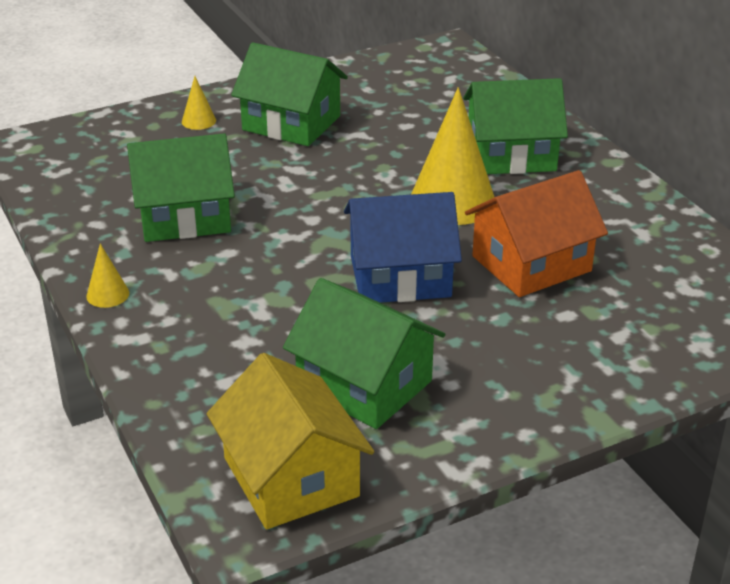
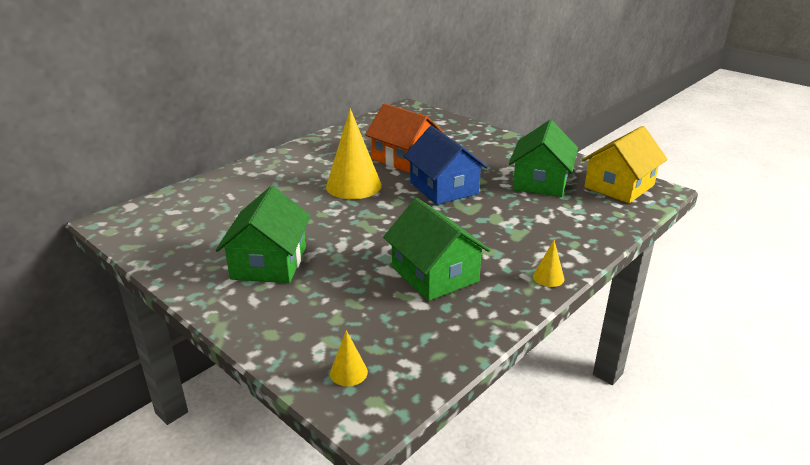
camera: 110 degrees left, 5 degrees down
yellow cone [182,76,216,130] -> yellow cone moved to [330,330,368,386]
green house [463,78,568,174] -> none

